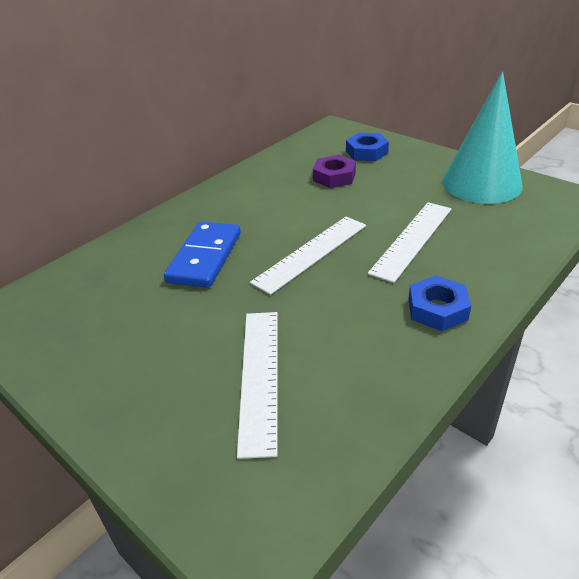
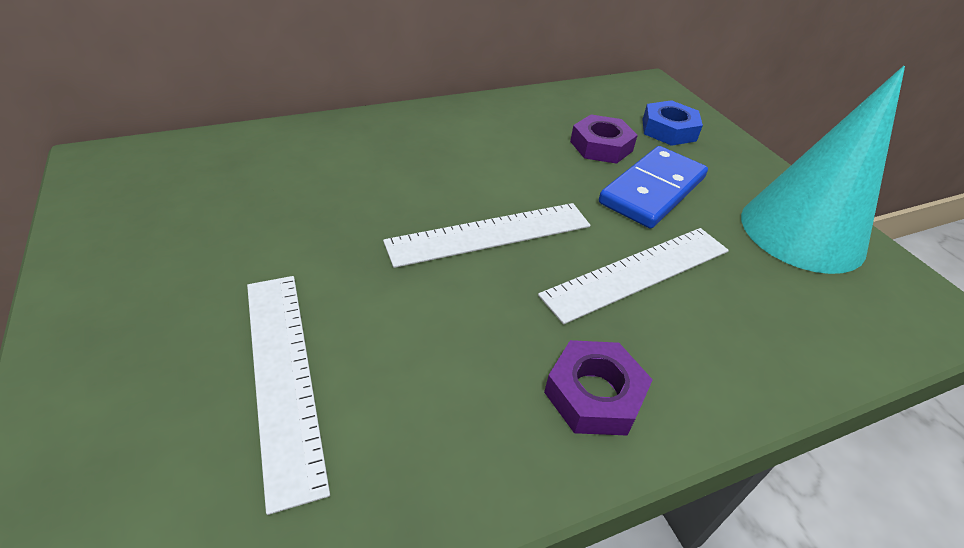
camera: 20 degrees right, 5 degrees up
blue domino [164,221,241,288] -> blue domino moved to [599,146,708,229]
white ruler [237,312,278,459] -> white ruler turned 45 degrees counterclockwise [247,276,330,515]
blue nut [409,275,471,331] -> purple nut [544,340,653,435]

